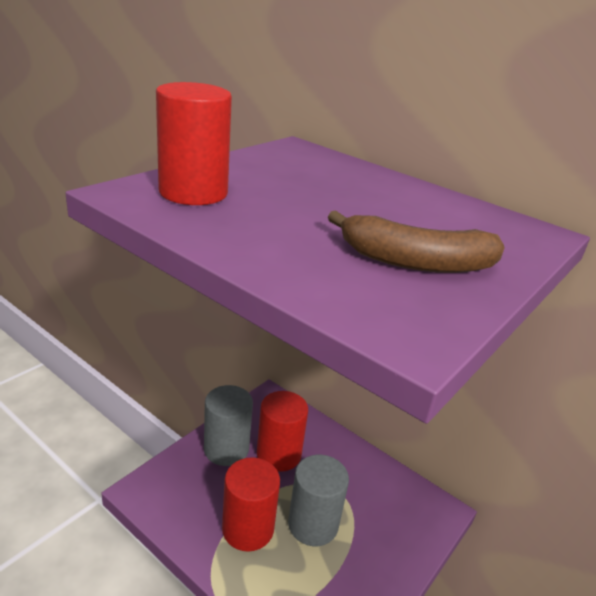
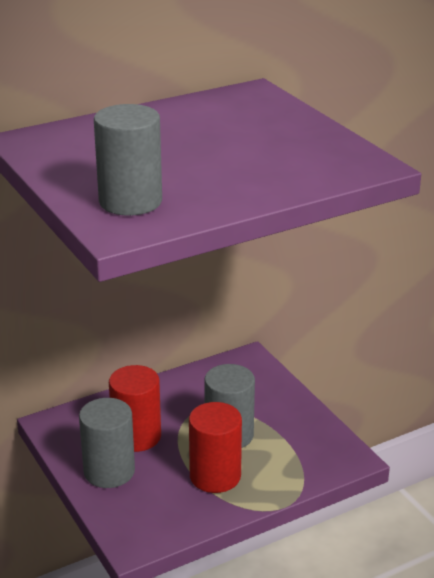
camera: 65 degrees left, 0 degrees up
red cylinder [156,82,232,205] -> grey cylinder [94,104,162,216]
brown banana [328,210,505,273] -> none

